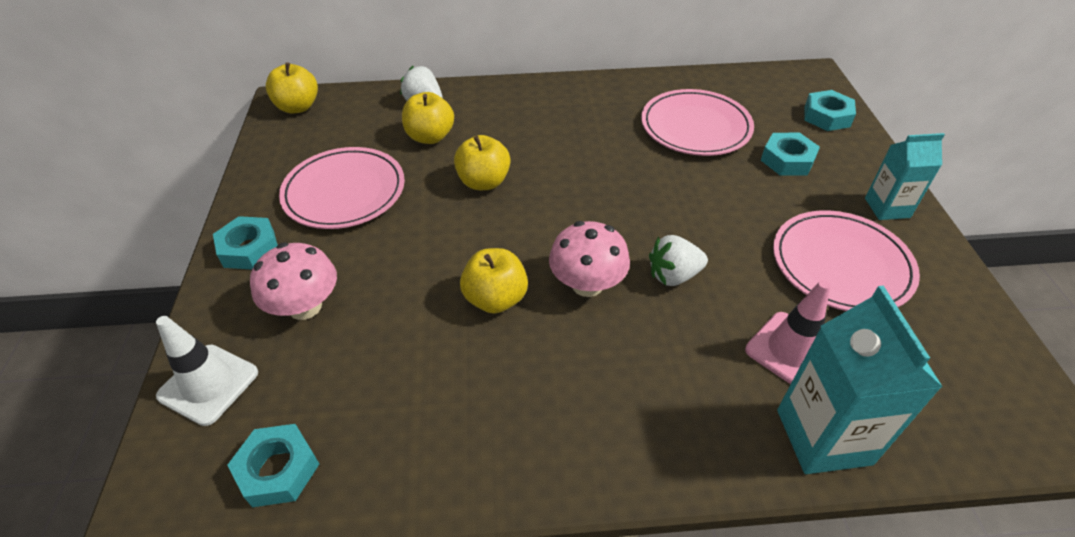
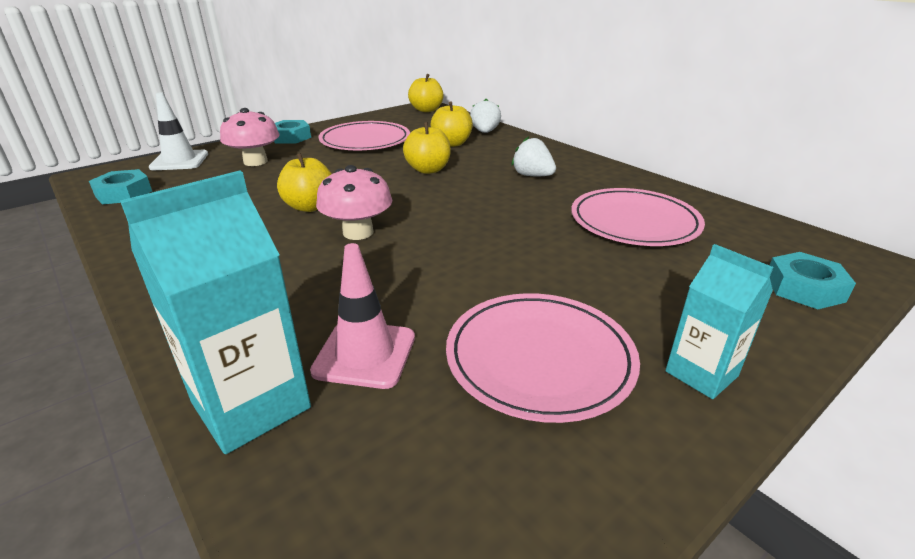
camera: 55 degrees right, 15 degrees down
white strawberry [649,235,708,286] -> white strawberry moved to [512,136,556,176]
turquoise nut [761,133,820,175] -> none

